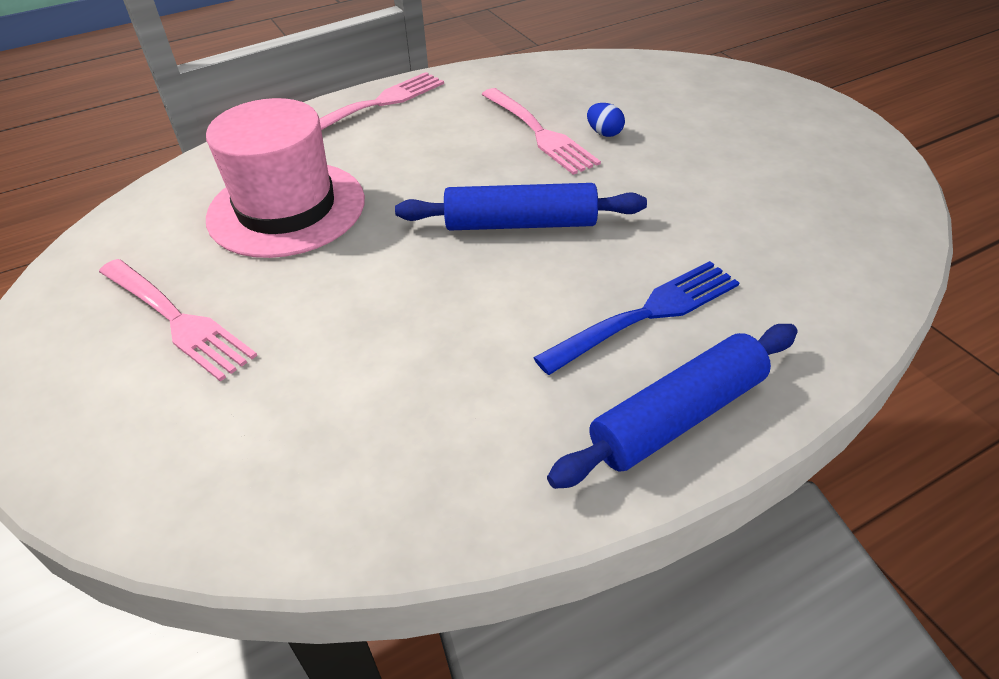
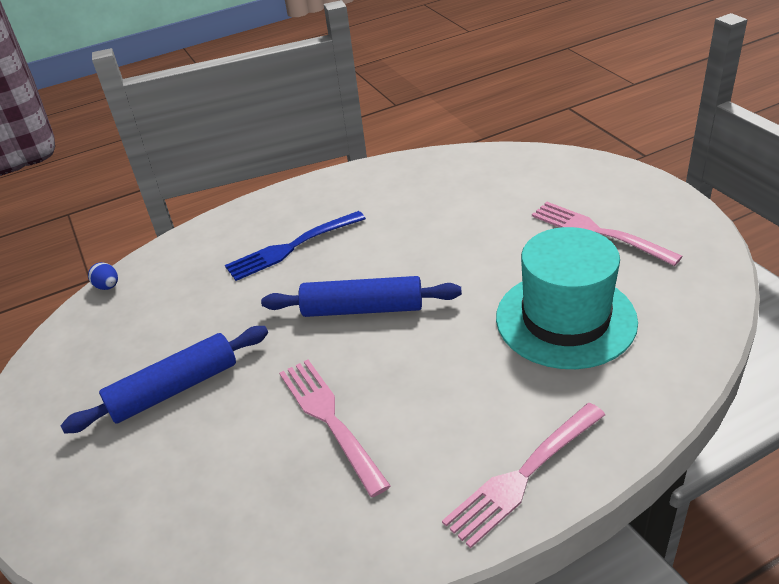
camera: 175 degrees left, 5 degrees down
pink hat [206,98,365,258] -> turquoise hat [496,227,638,369]
blue rolling pin [547,324,798,489] -> blue rolling pin moved to [60,326,268,434]
blue egg [587,103,625,137] -> blue egg moved to [88,262,118,290]

